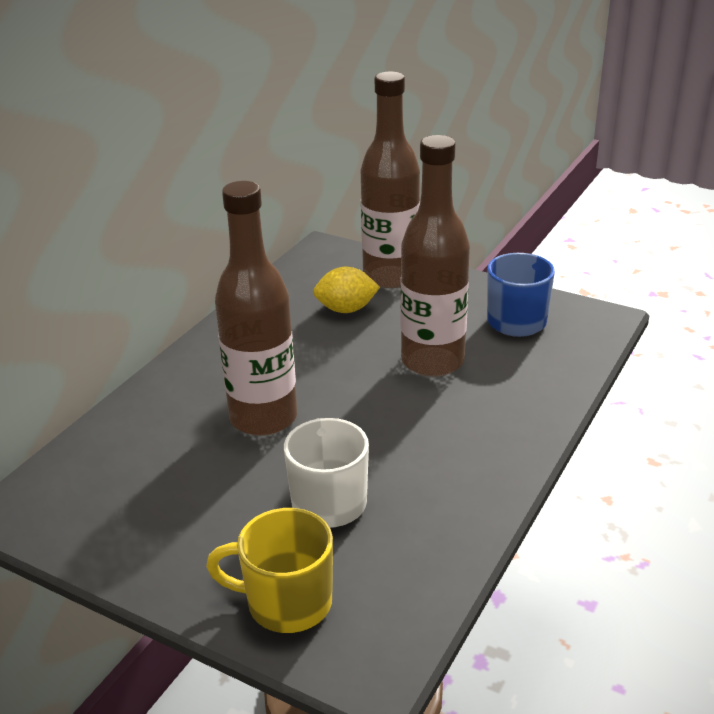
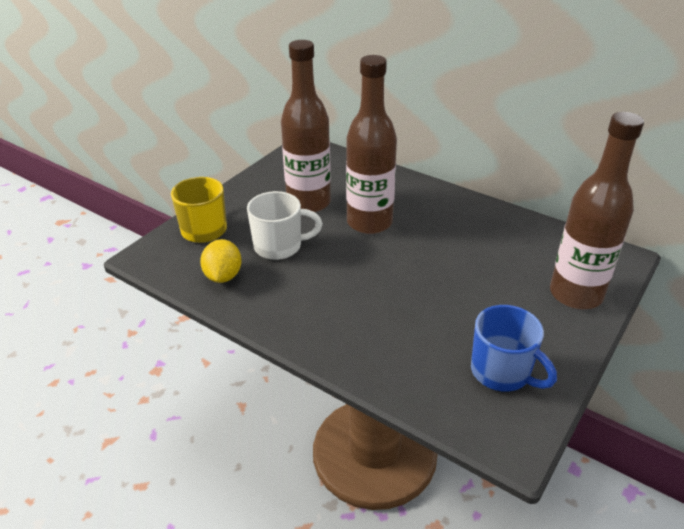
camera: 95 degrees right, 5 degrees up
yellow lemon [313,267,380,313] -> yellow lemon moved to [200,239,242,283]
brown bottle [401,135,470,377] -> brown bottle moved to [281,40,331,212]

